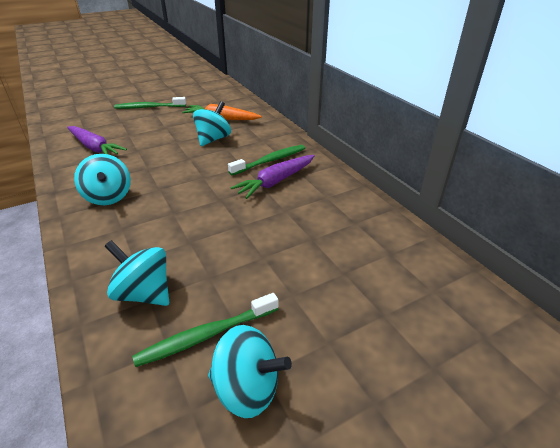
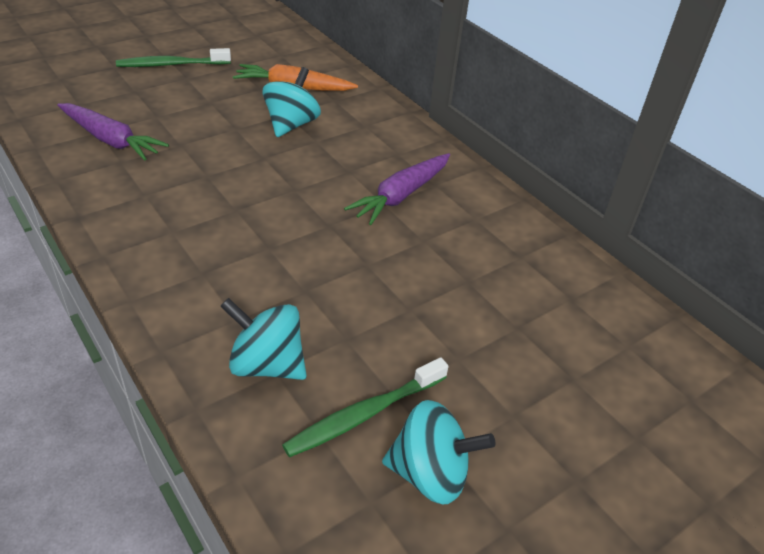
camera: 10 degrees left, 5 degrees up
turquoise spinning top [74,154,131,205] -> none
green toothbrush [228,145,305,175] -> none

